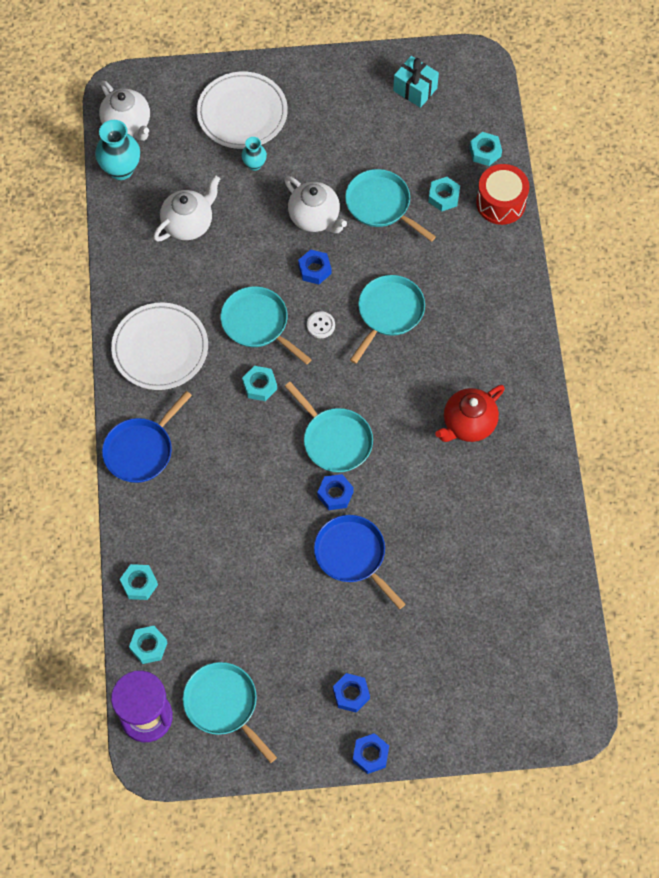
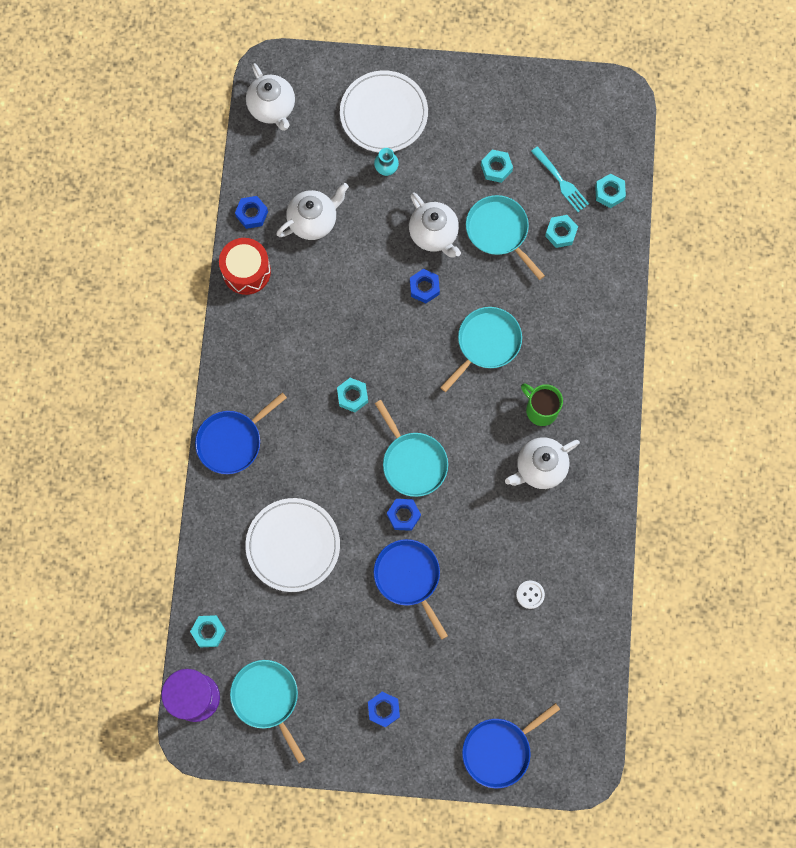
camera: 10 degrees right, 10 degrees up
turquoise vase [95,120,140,180] -> none
white plate [111,303,208,390] -> white plate moved to [246,498,340,592]
turquoise nut [120,564,158,600] -> turquoise nut moved to [481,150,513,183]
turquoise pan [221,286,312,365] -> none
white button [307,311,335,338] -> white button moved to [516,581,545,609]
blue nut [353,733,389,774] -> blue nut moved to [235,196,268,229]
turquoise gift [393,56,439,108] -> none
red teapot [435,385,505,442] -> white teapot [505,437,580,489]
red drum [476,164,529,225] -> red drum moved to [219,238,271,295]
none -> blue pan [462,703,560,788]
none -> green mug [521,383,563,426]
none -> turquoise fork [531,146,589,212]

